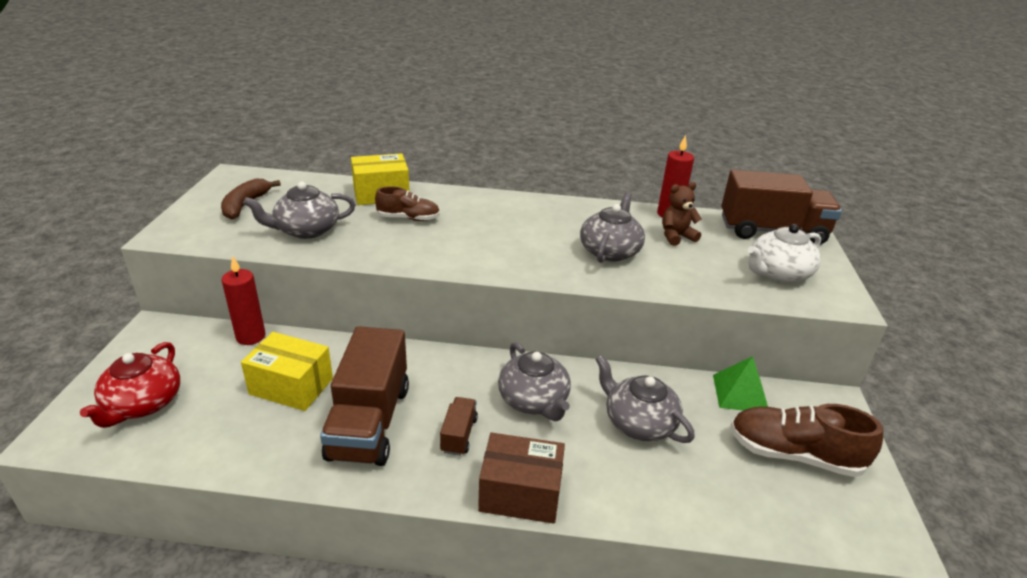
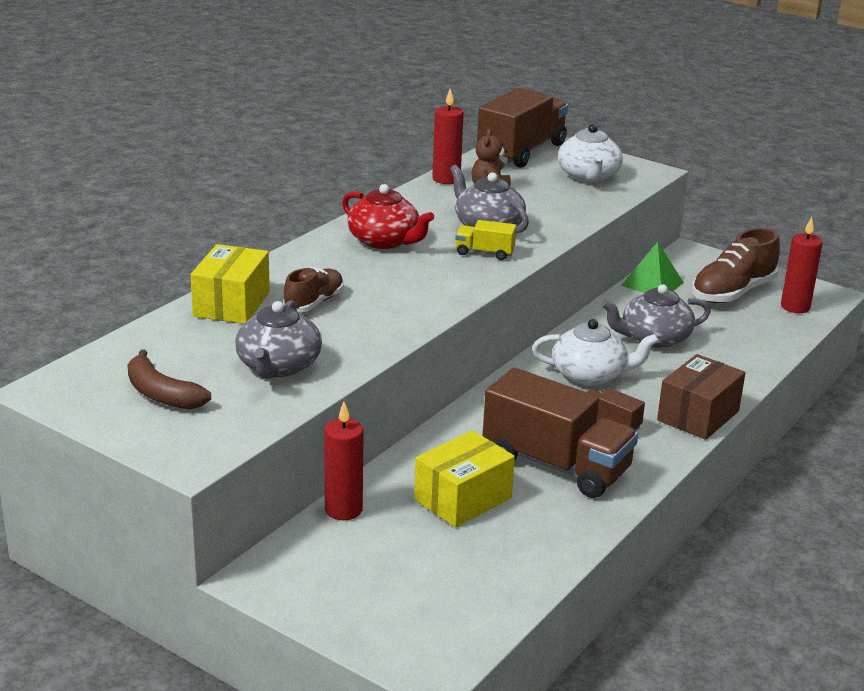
camera: 60 degrees left, 5 degrees down
red teapot [80,342,180,428] -> red teapot moved to [342,184,434,249]
grey teapot [498,342,571,421] -> white teapot [532,319,659,386]
none -> yellow truck [455,220,516,260]
none -> red candle [781,217,823,313]

